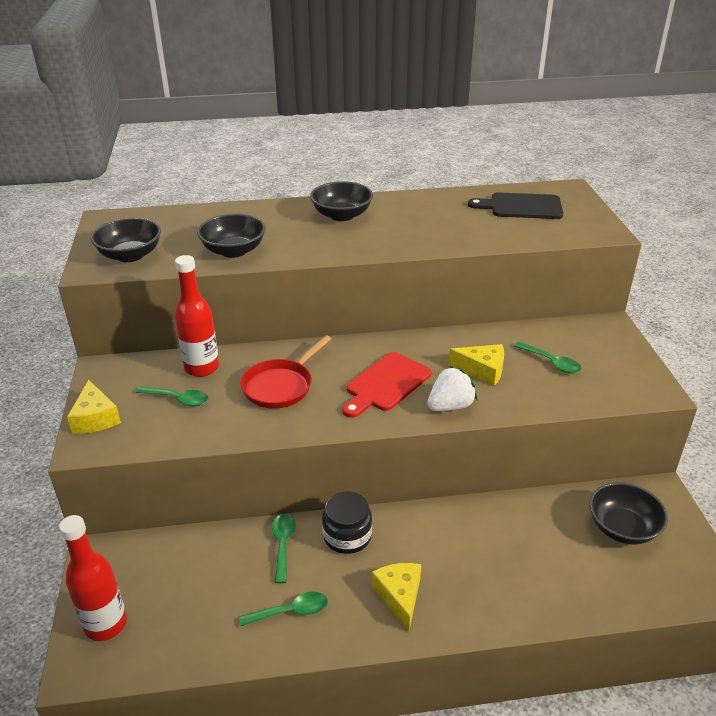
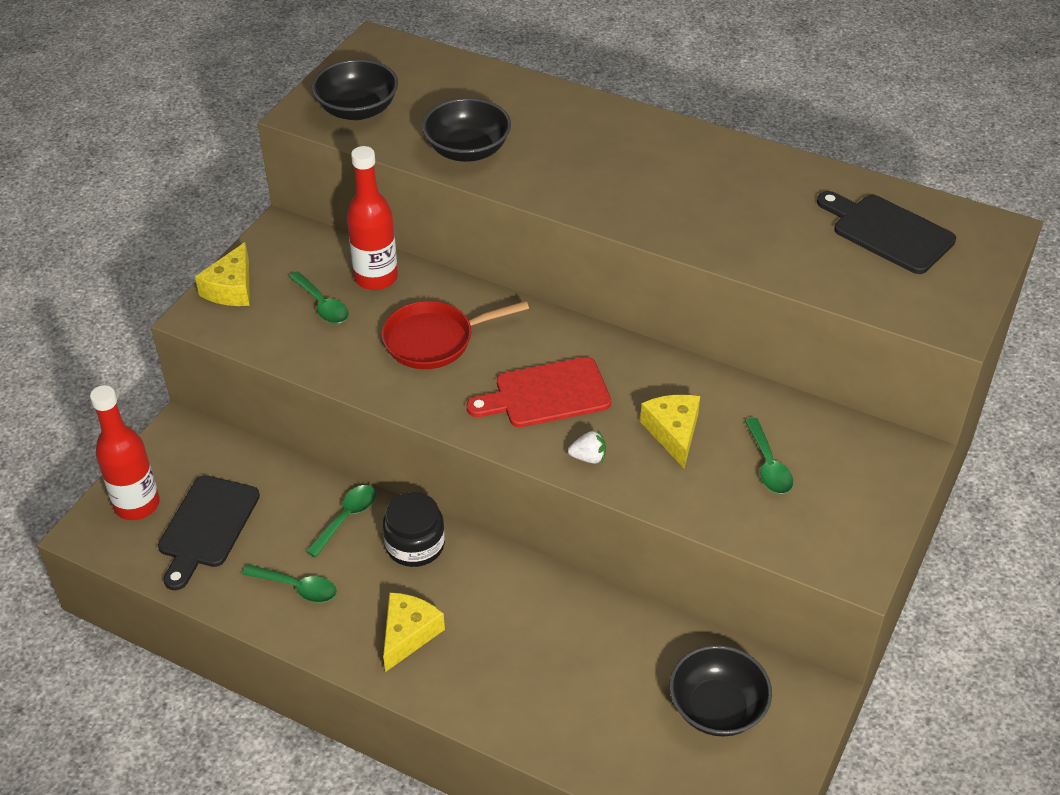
camera: 35 degrees right, 10 degrees up
black bowl [310,181,373,221] -> none
white strawberry [427,366,477,411] -> white strawberry [568,431,606,464], size x0.57
yellow cheese [449,344,504,386] -> yellow cheese turned 150 degrees counterclockwise [640,395,700,468]
none -> black cutting board [158,475,260,590]

